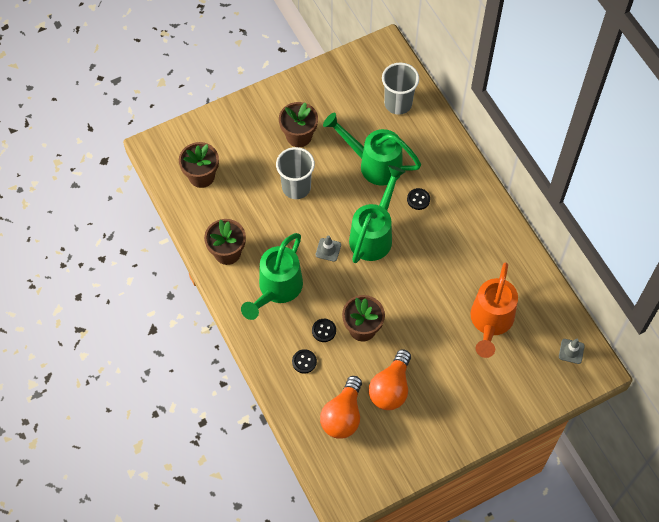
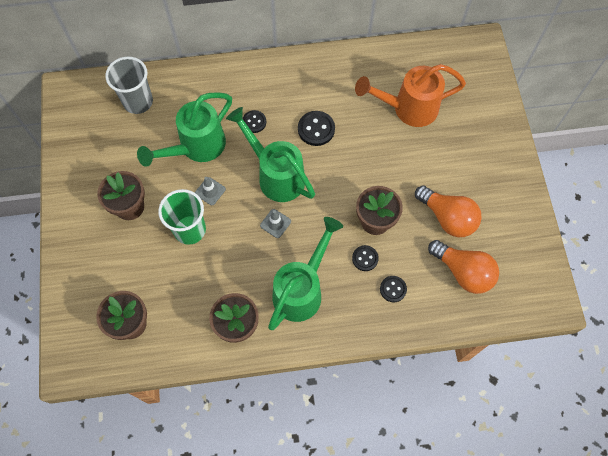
camera: 70 degrees left, 5 degrees up
green watering can [241,233,303,320] -> green watering can turned 105 degrees counterclockwise [268,217,343,330]
grey cup [276,147,315,199] -> green cup [158,189,206,245]
orange watering can [470,262,518,358] -> orange watering can turned 135 degrees clockwise [355,64,466,127]
grey traffic cone [559,339,585,364] -> grey traffic cone moved to [195,177,226,205]
none -> black button [298,111,335,146]

